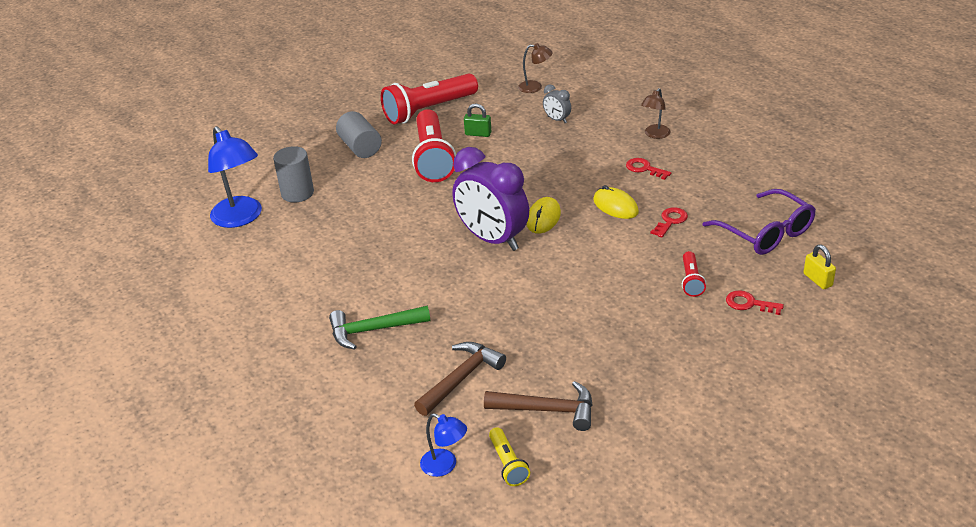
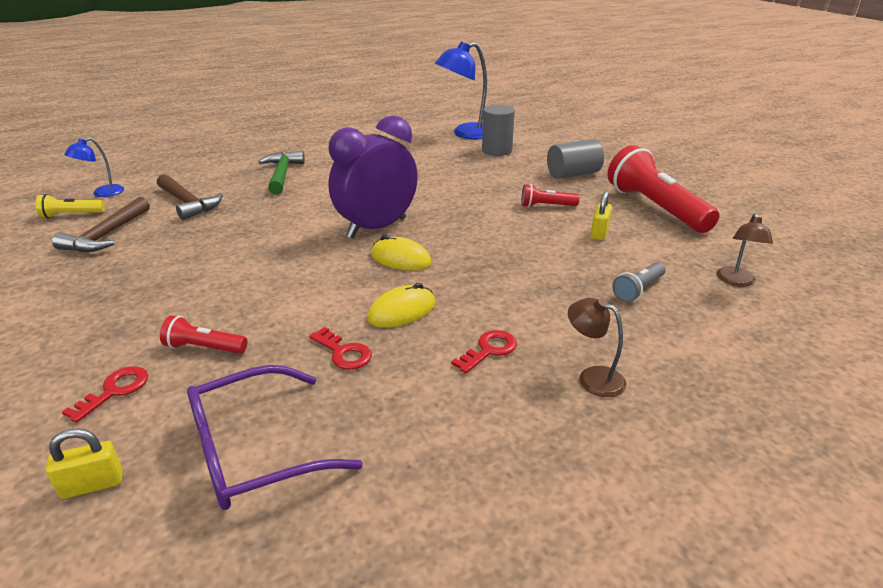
camera: 95 degrees right, 5 degrees down
red flashlight [412,109,456,182] -> red flashlight [521,184,580,207], size x0.47
green padlock [464,104,492,137] -> yellow padlock [591,191,612,240]
grey clock [543,84,571,123] -> grey flashlight [612,262,666,302]

